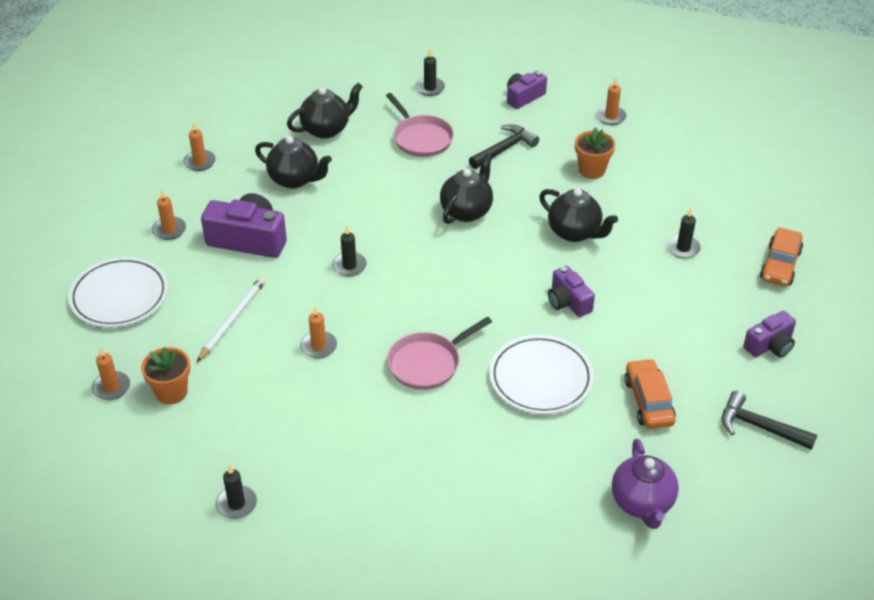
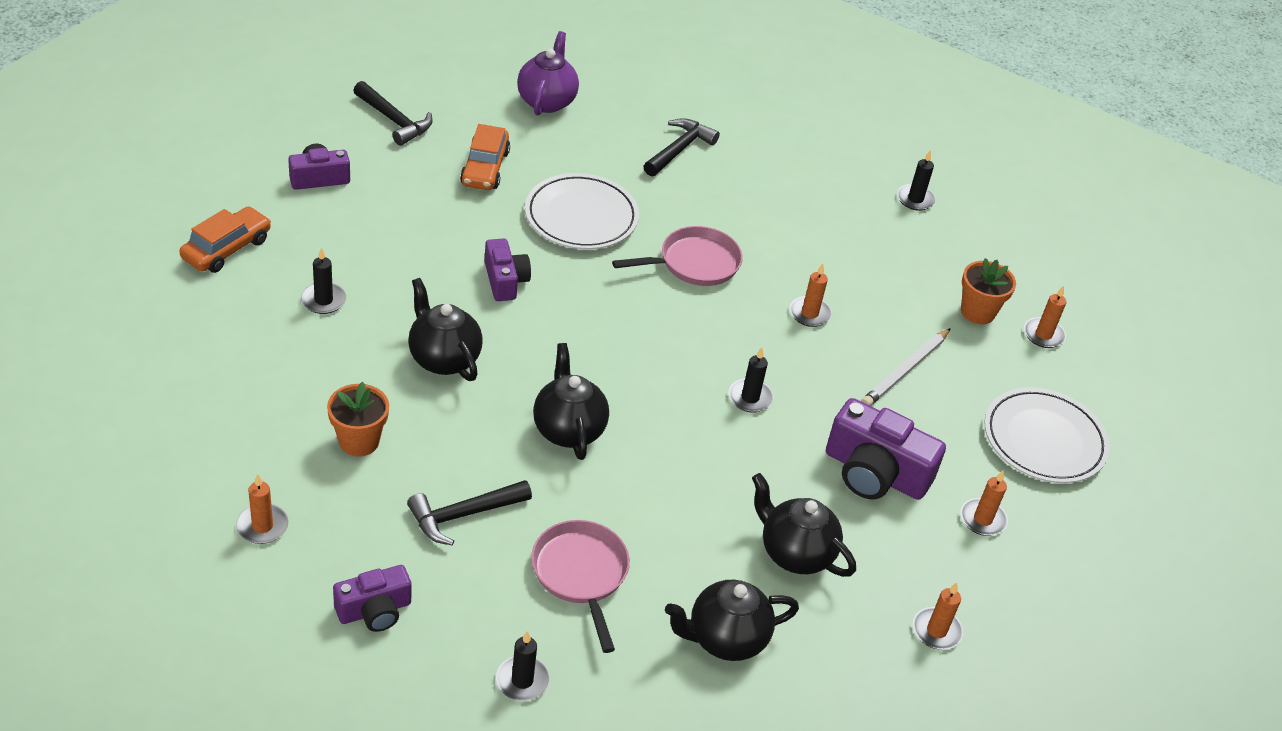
camera: 170 degrees left, 0 degrees up
black teapot [440,153,493,224] -> black teapot turned 120 degrees clockwise [533,343,609,460]
none -> black hammer [644,118,720,176]

